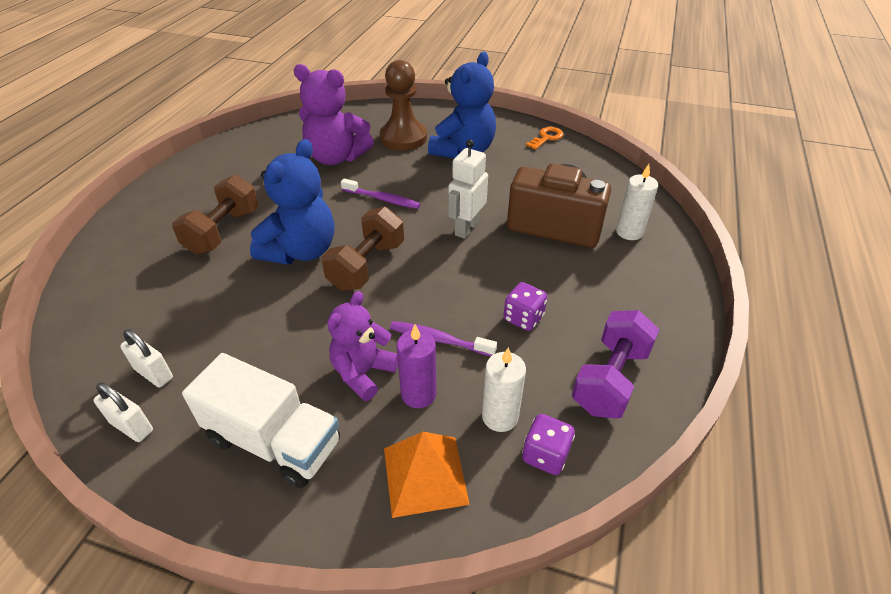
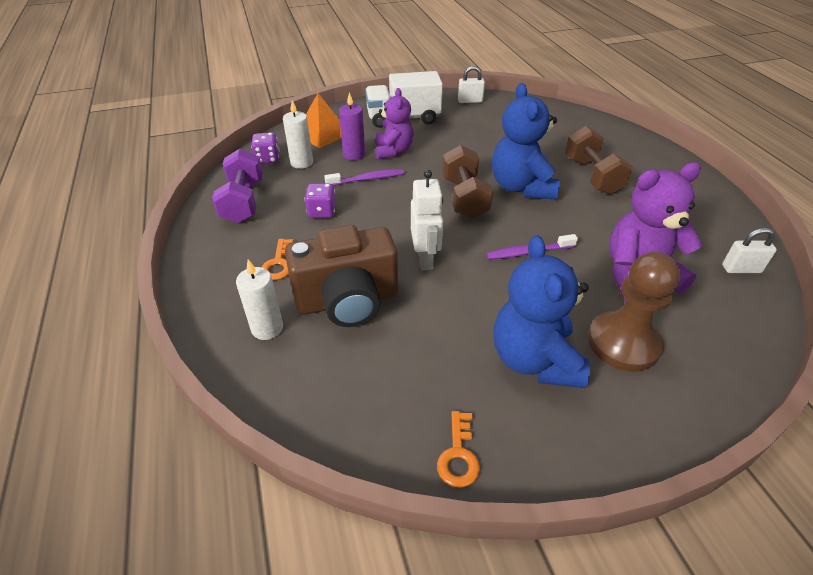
camera: 145 degrees right, 0 degrees up
white padlock [120,329,173,387] -> white padlock moved to [722,228,777,273]
none -> orange key [262,239,294,280]

